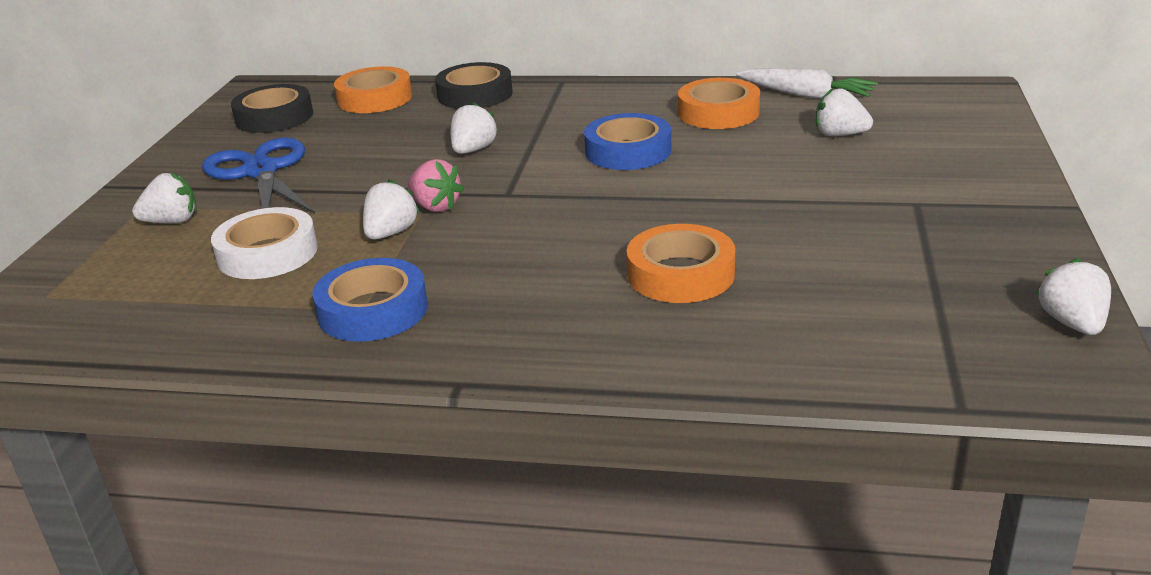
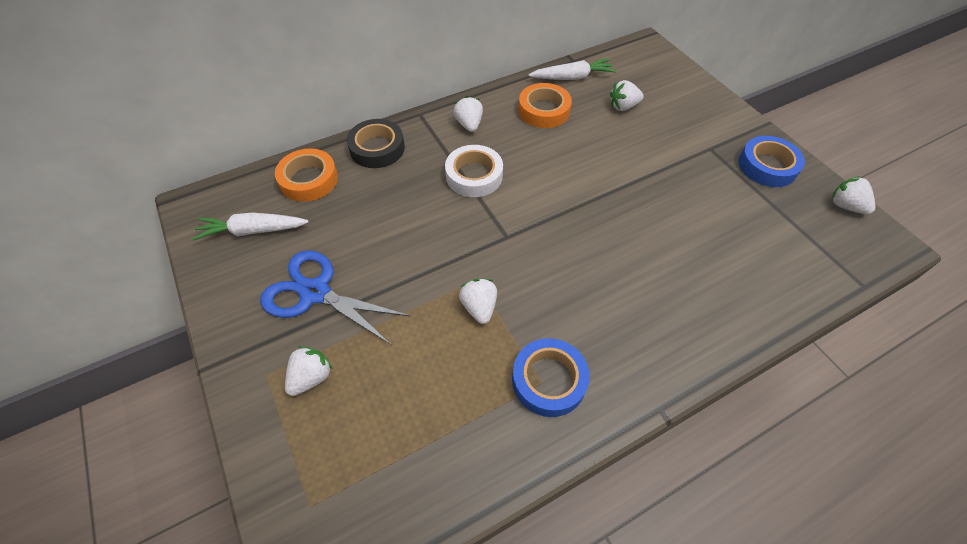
camera: 40 degrees left, 25 degrees up
white tape [211,207,318,279] -> white tape moved to [445,145,503,197]
black tape [231,84,313,133] -> white carrot [192,212,309,241]
pink strawberry [408,159,464,212] -> none
white strawberry [450,102,498,154] -> white strawberry moved to [453,96,483,132]
blue tape [584,113,671,170] -> blue tape moved to [738,136,805,187]
orange tape [627,224,735,303] -> none

